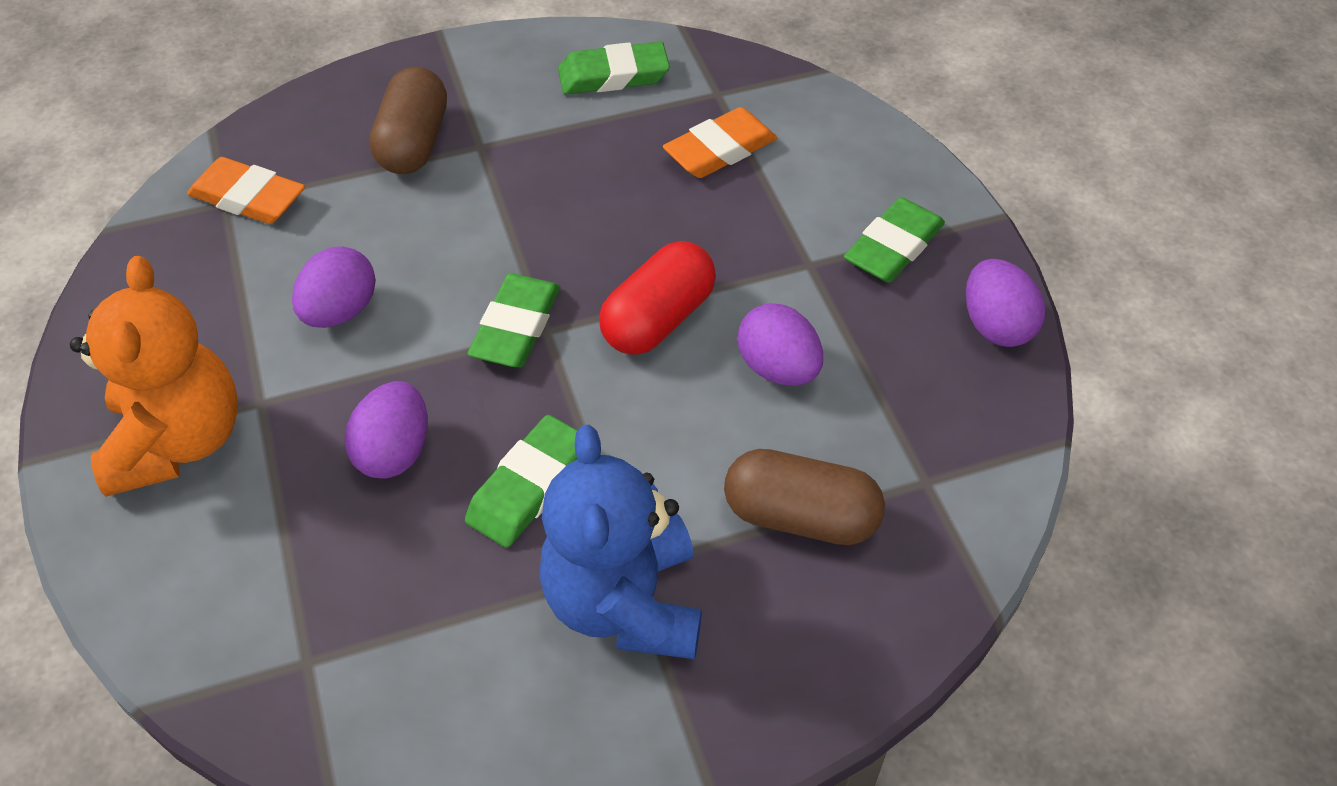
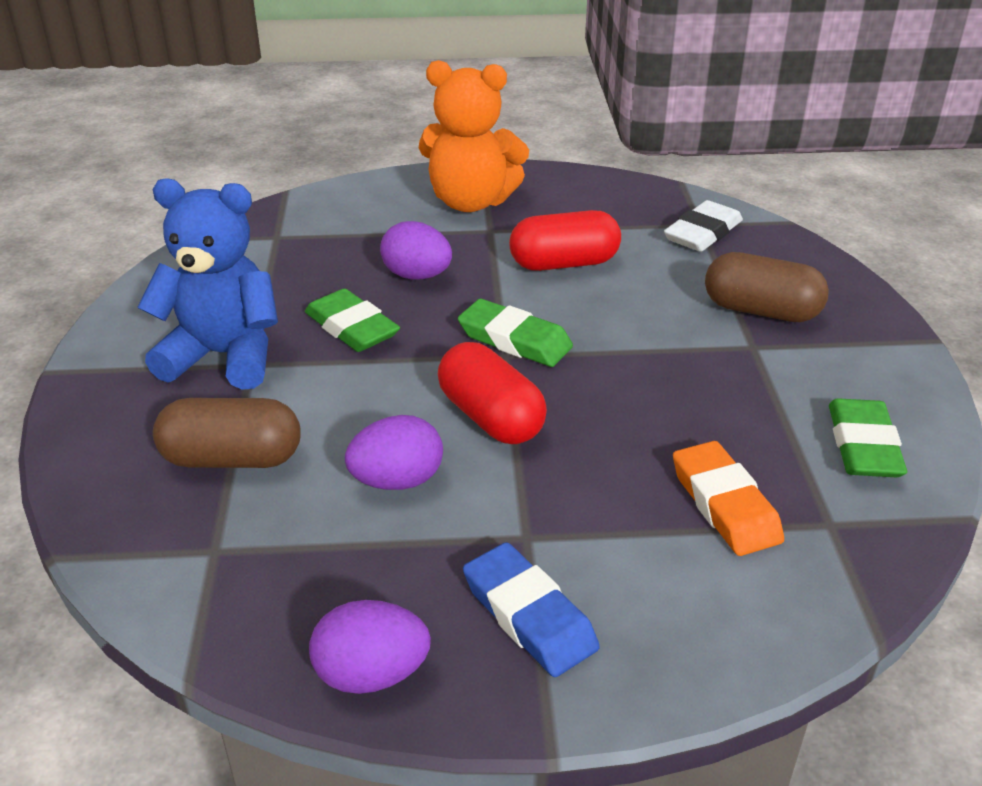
camera: 105 degrees right, 15 degrees down
orange eraser [187,157,305,224] -> white eraser [664,200,743,252]
purple egg [292,246,376,328] -> red capsule [509,210,621,271]
brown capsule [724,449,885,545] -> brown capsule turned 60 degrees clockwise [153,398,301,468]
green eraser [844,197,945,283] -> blue eraser [463,542,600,677]

